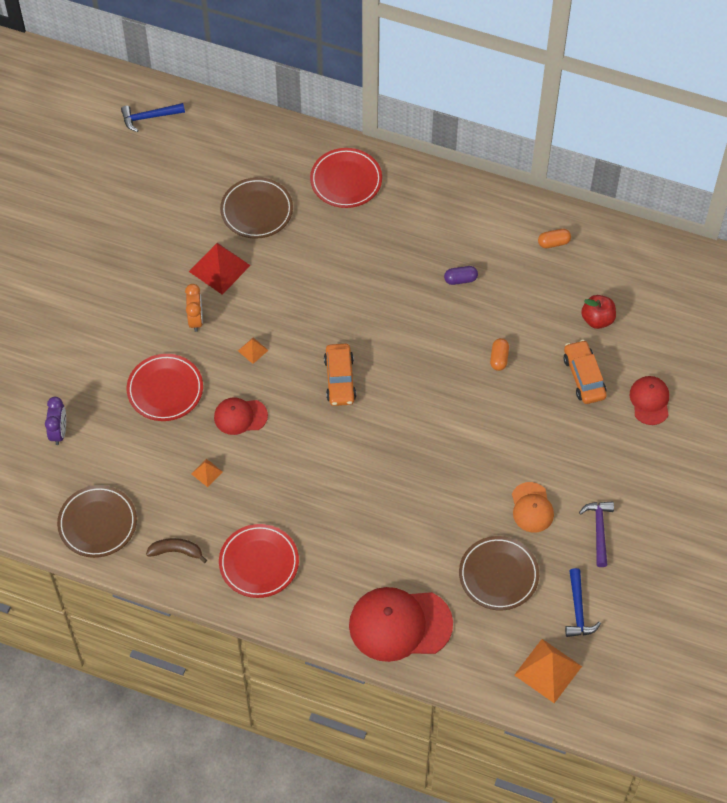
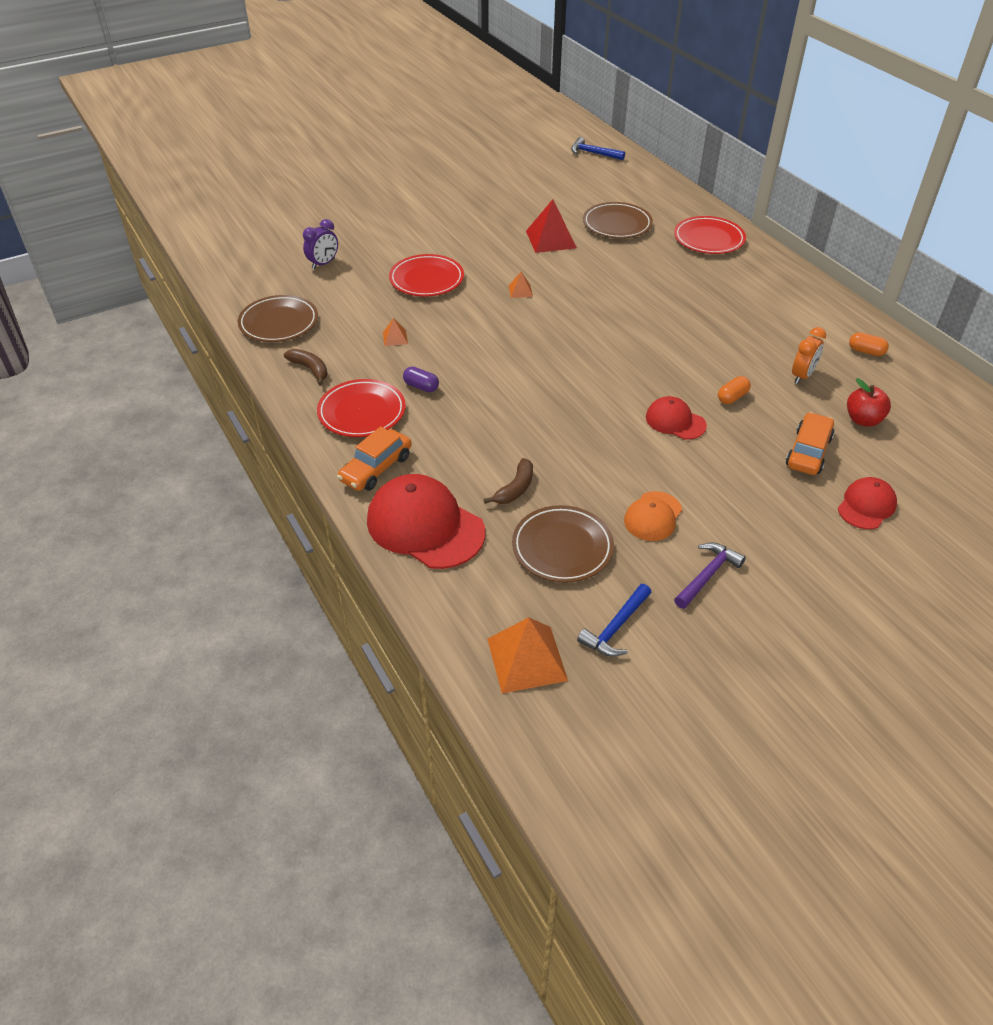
camera: 40 degrees right, 15 degrees down
orange clock [185,284,203,332] -> orange clock moved to [792,327,826,384]
red cap [214,397,268,435] -> red cap moved to [646,396,707,440]
orange car [324,344,356,406] -> orange car moved to [337,426,412,491]
purple capsule [444,266,478,285] -> purple capsule moved to [403,366,439,392]
none -> brown banana [484,458,533,504]

